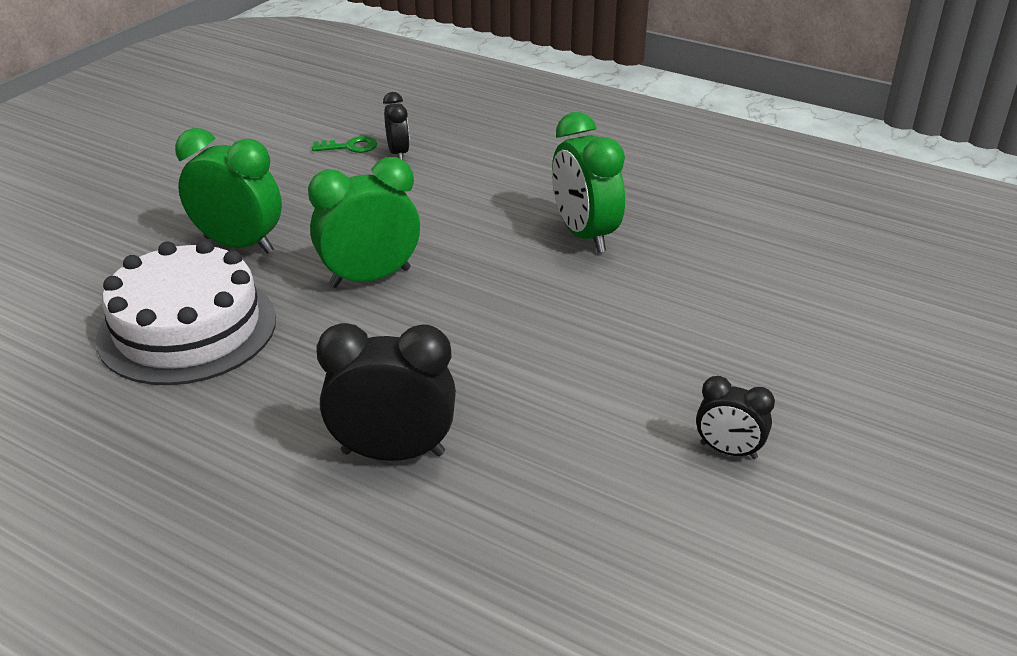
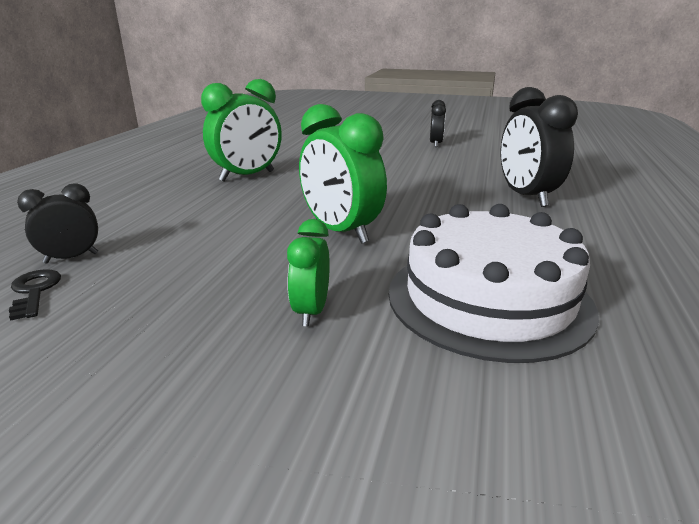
camera: 105 degrees left, 10 degrees down
green clock [175,128,282,254] -> green clock [287,219,330,327], size x0.56
green key [312,136,377,153] -> black key [9,269,61,321]

